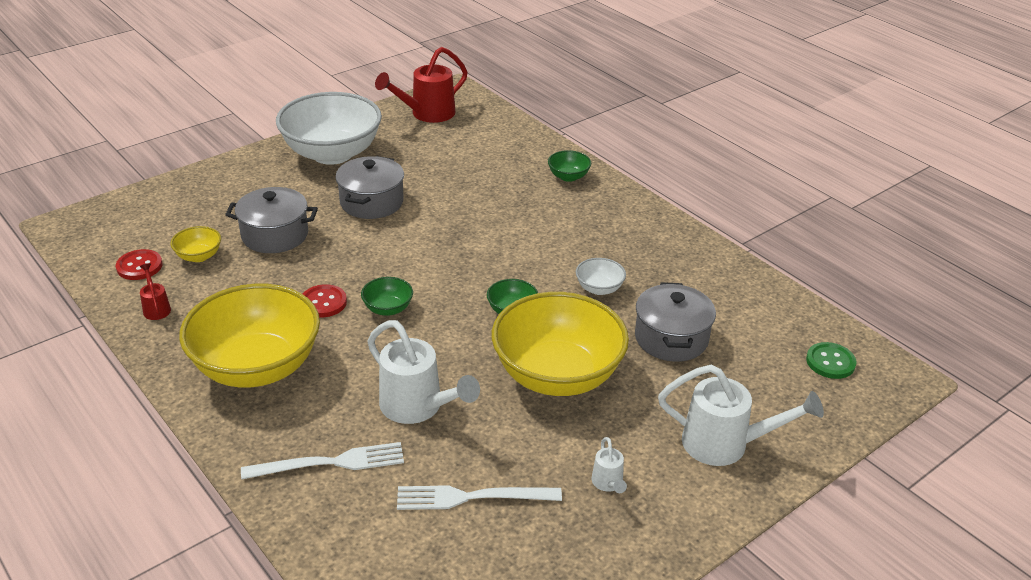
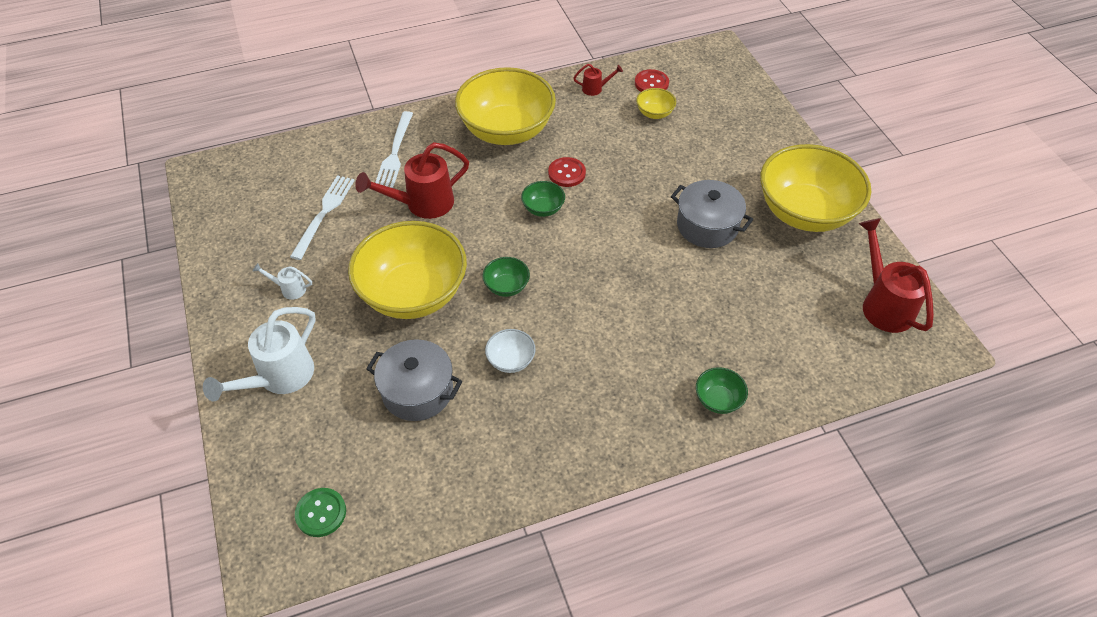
camera: 110 degrees right, 15 degrees up
grey pot [225,187,318,253] -> none
white bowl [276,92,382,165] -> yellow bowl [760,144,871,232]
white watering can [367,320,480,424] -> red watering can [355,142,469,219]

